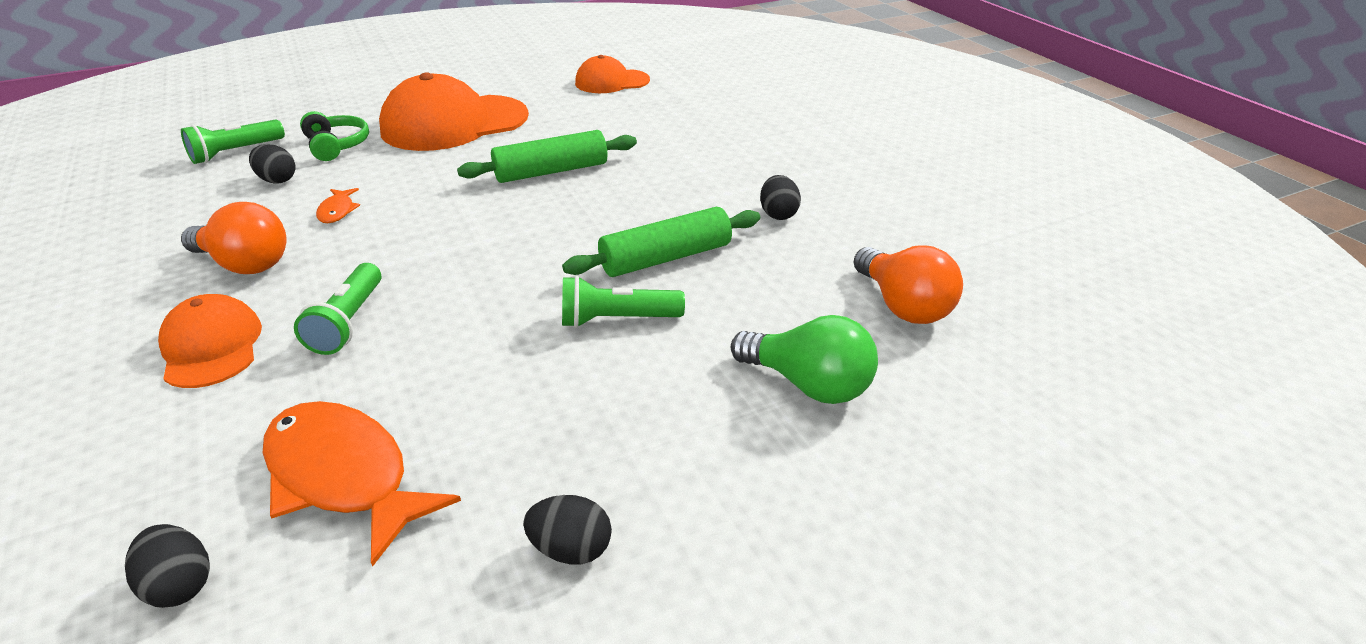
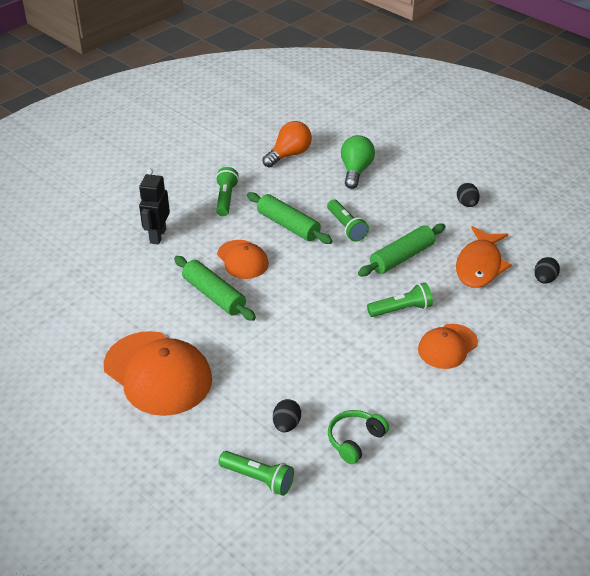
camera: 110 degrees left, 5 degrees up
orange light bulb [181,202,286,274] -> none
green headphones [300,111,369,161] -> green headphones moved to [328,410,389,464]
orange fish [316,188,360,223] -> none
orange cap [575,55,650,93] -> orange cap moved to [217,240,269,279]
black egg [760,175,801,220] -> green flashlight [216,167,239,216]
none -> black robot [139,169,170,244]
none -> green rolling pin [358,224,446,276]

